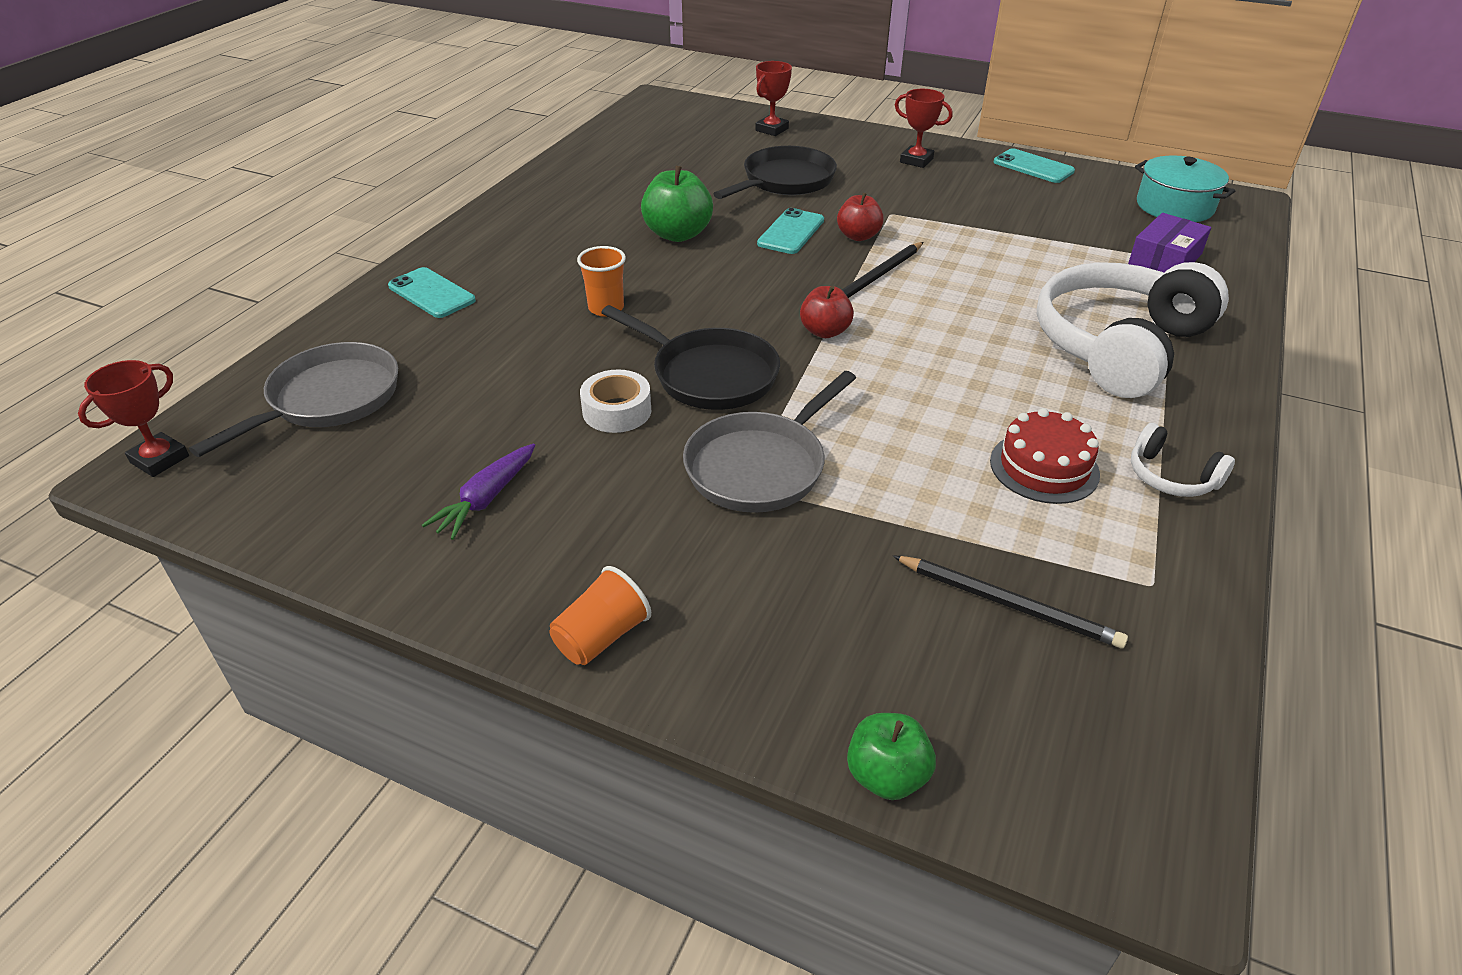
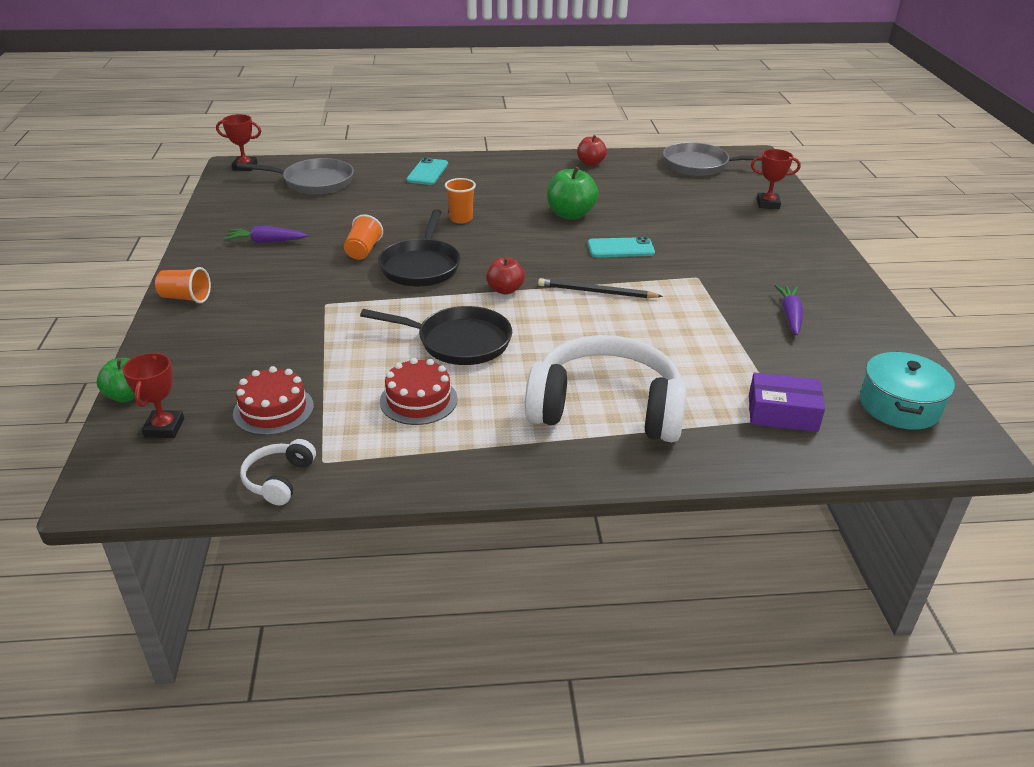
camera: 60 degrees right, 5 degrees down
white tape [580,370,651,433] -> orange cup [344,214,383,260]
grey pan [683,371,856,513] -> grey pan moved to [663,142,762,176]
black pan [713,146,837,199] -> black pan moved to [360,306,512,365]
red apple [837,193,884,241] -> red apple moved to [577,135,607,166]
black pencil [893,556,1128,648] -> red cake [233,366,314,435]
red trophy [895,89,953,168] -> red trophy moved to [122,353,184,438]
turquoise phone [994,148,1075,183] -> none
white headphones [1131,423,1235,497] -> white headphones moved to [240,439,316,505]
none -> purple carrot [775,285,803,335]

